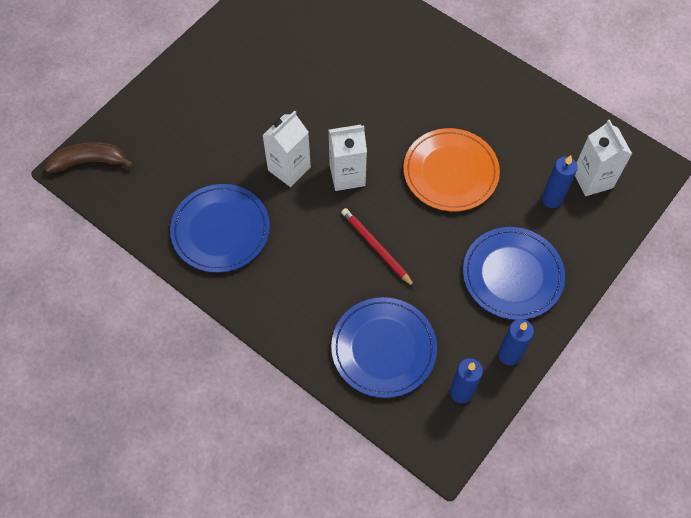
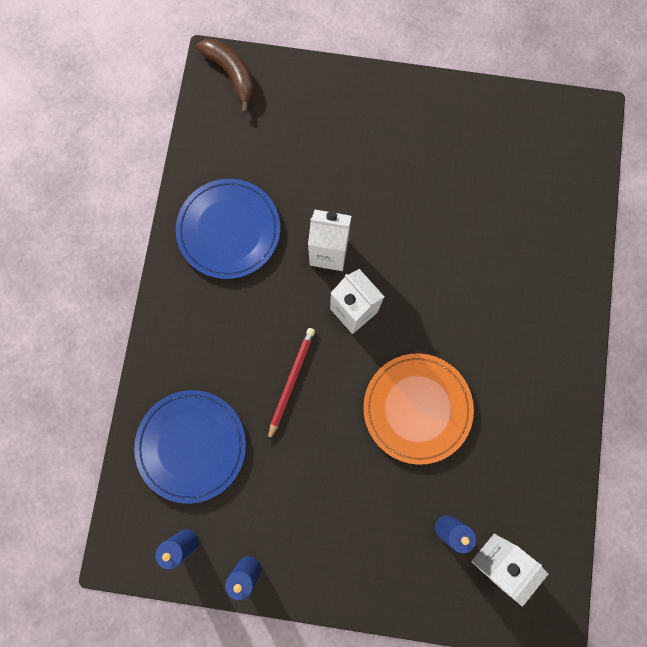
camera: 60 degrees right, 15 degrees up
blue plate [463,227,565,320] -> none

